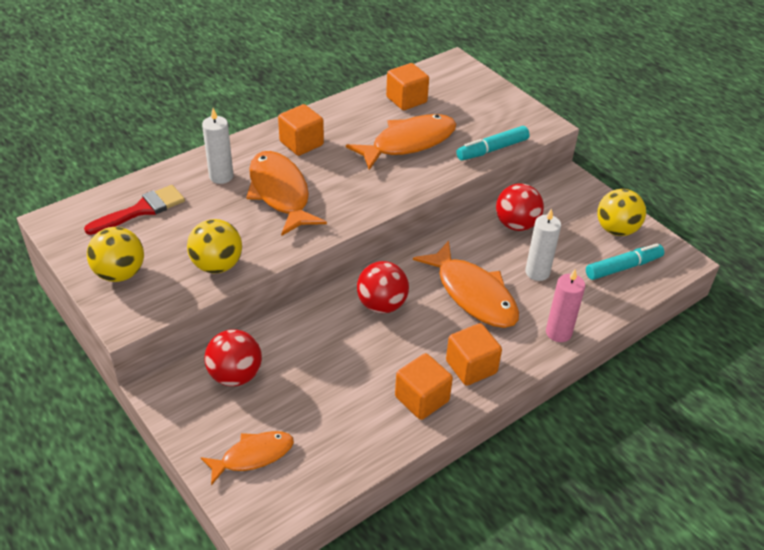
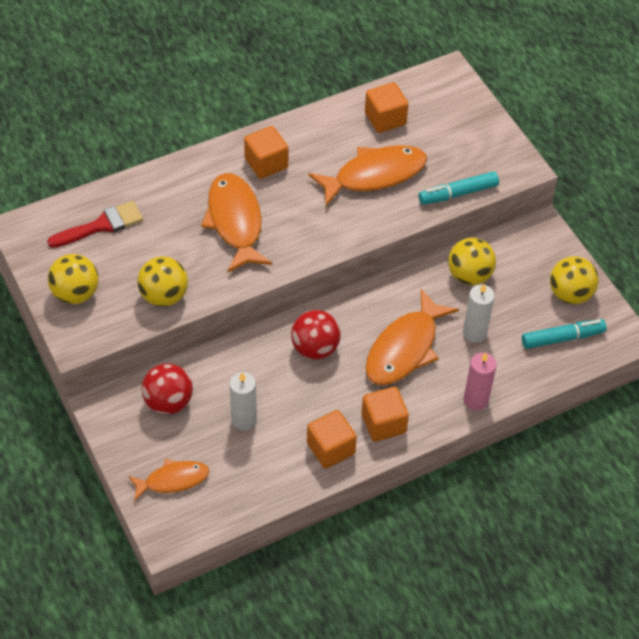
camera: 10 degrees right, 10 degrees up
white candle [202,108,233,184] -> white candle moved to [229,372,257,430]
orange fish [413,240,519,328] -> orange fish turned 60 degrees clockwise [365,289,459,385]
red ball [496,183,544,231] -> yellow ball [448,237,496,285]

